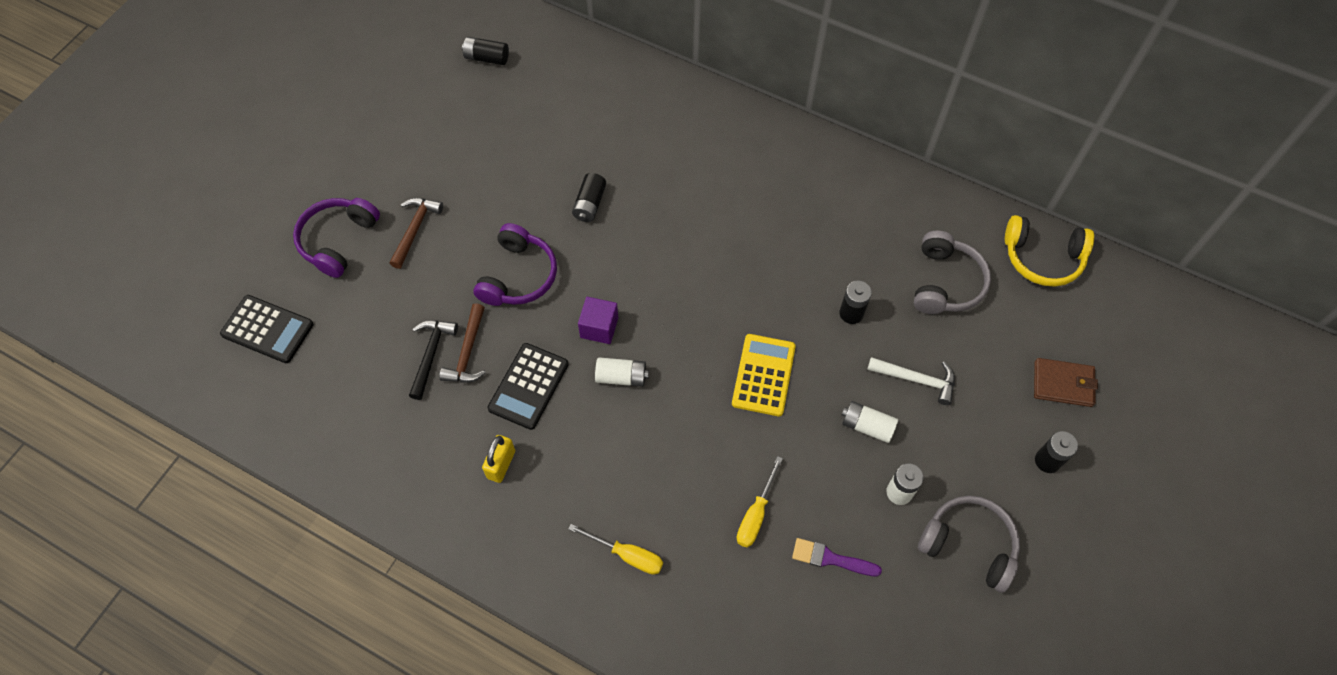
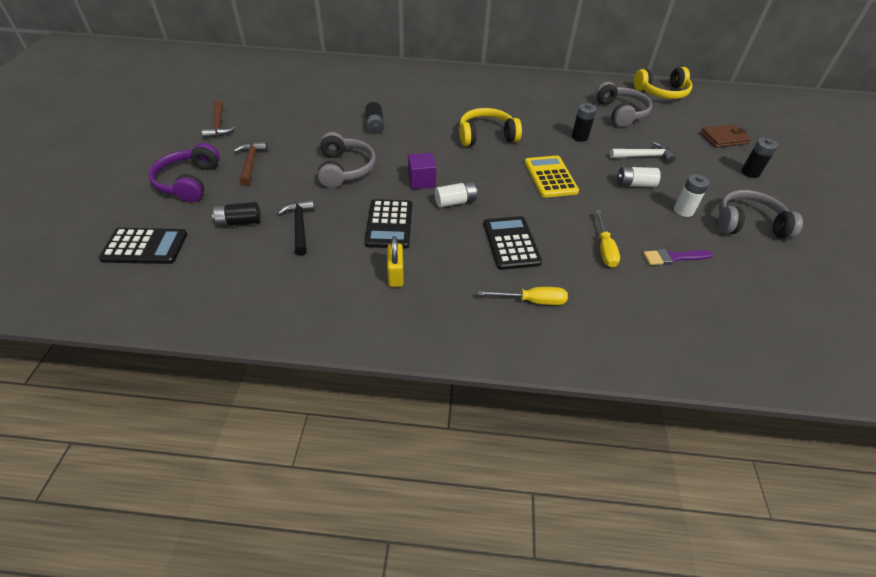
camera: 25 degrees left, 15 degrees down
brown hammer [439,303,486,383] -> brown hammer moved to [202,100,235,139]
black battery [462,37,509,65] -> black battery moved to [212,202,261,227]
purple headphones [473,223,557,306] -> grey headphones [318,132,376,188]
none -> yellow headphones [459,108,522,146]
none -> black calculator [483,216,542,270]

